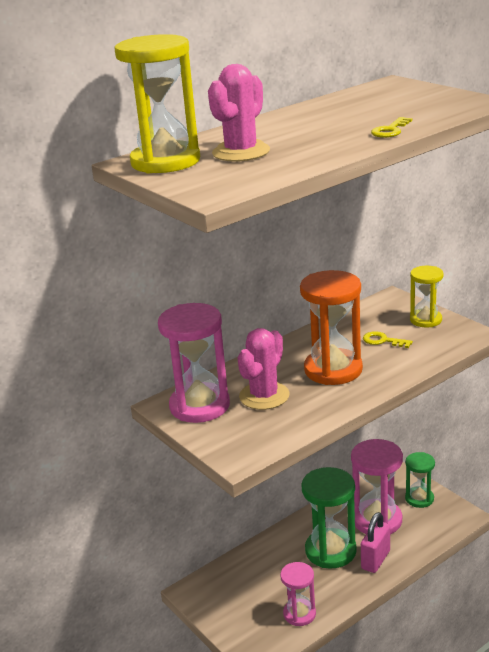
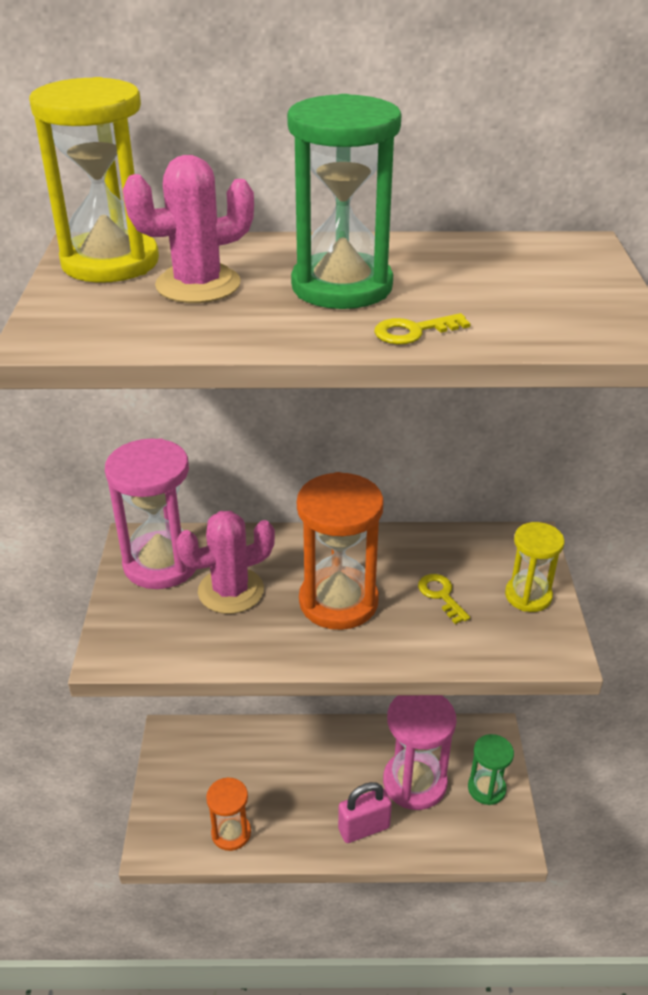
camera: 35 degrees right, 10 degrees up
pink hourglass [280,562,316,626] -> orange hourglass [206,777,251,851]
green hourglass [301,467,357,569] -> green hourglass moved to [287,94,402,309]

